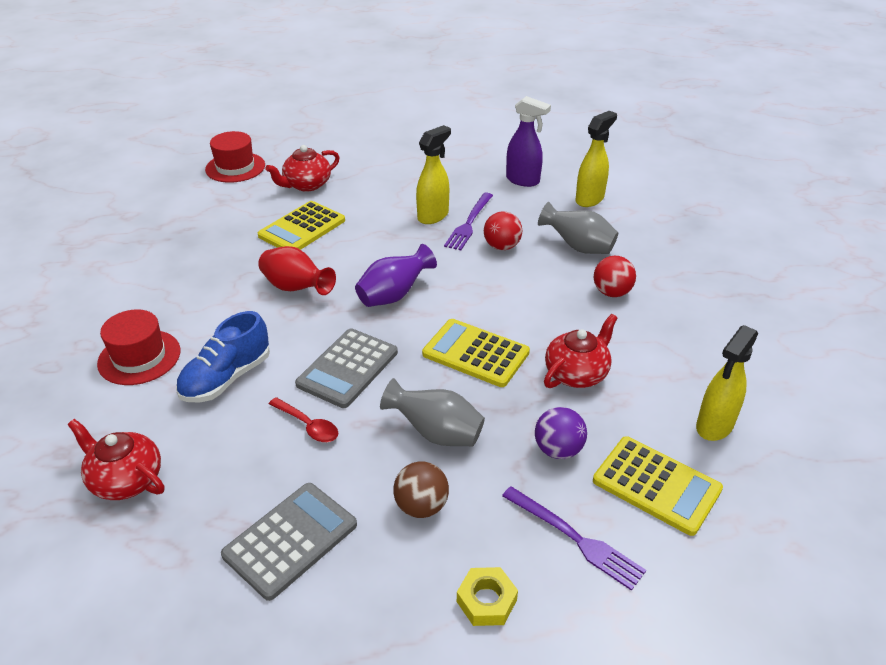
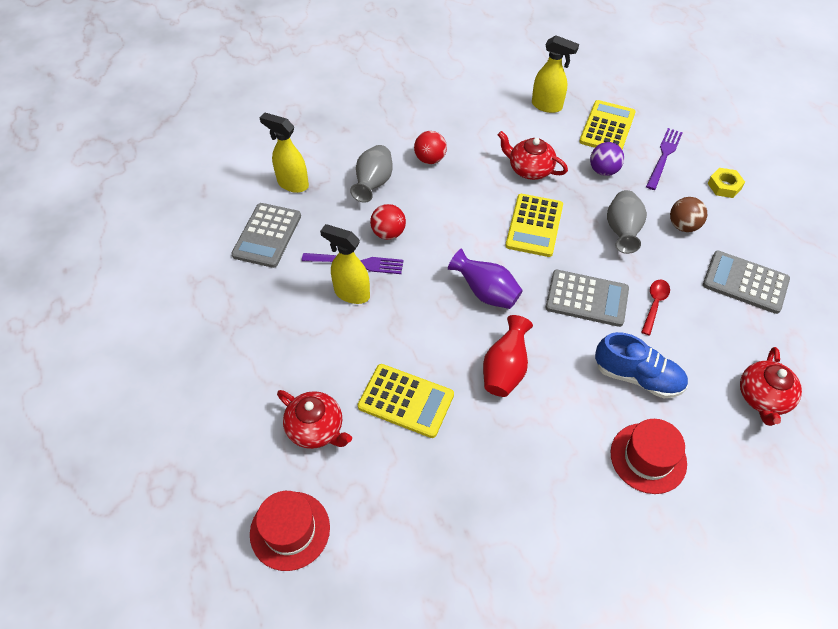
camera: 105 degrees left, 15 degrees up
purple spray bottle [506,96,551,187] -> grey calculator [231,203,301,268]

